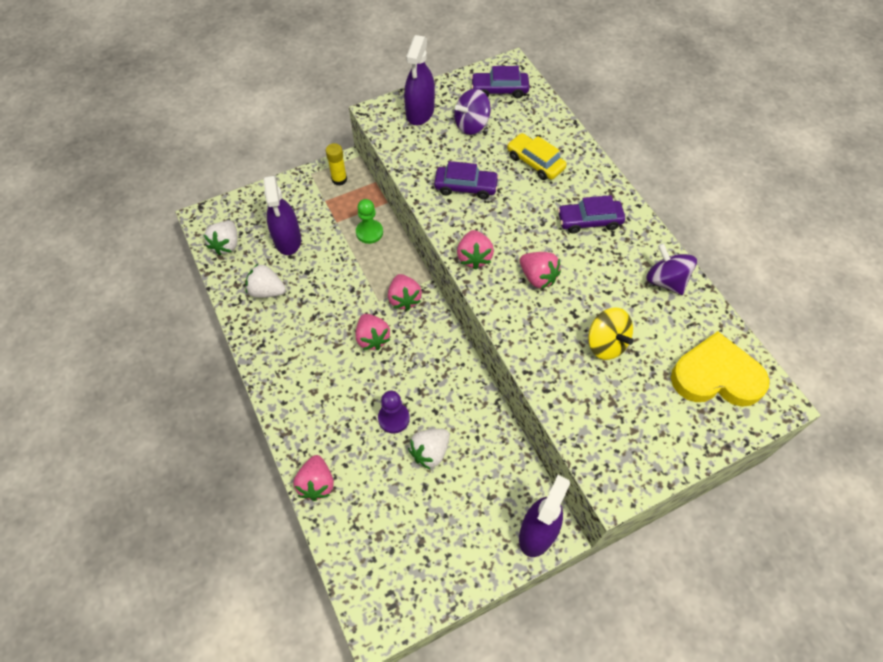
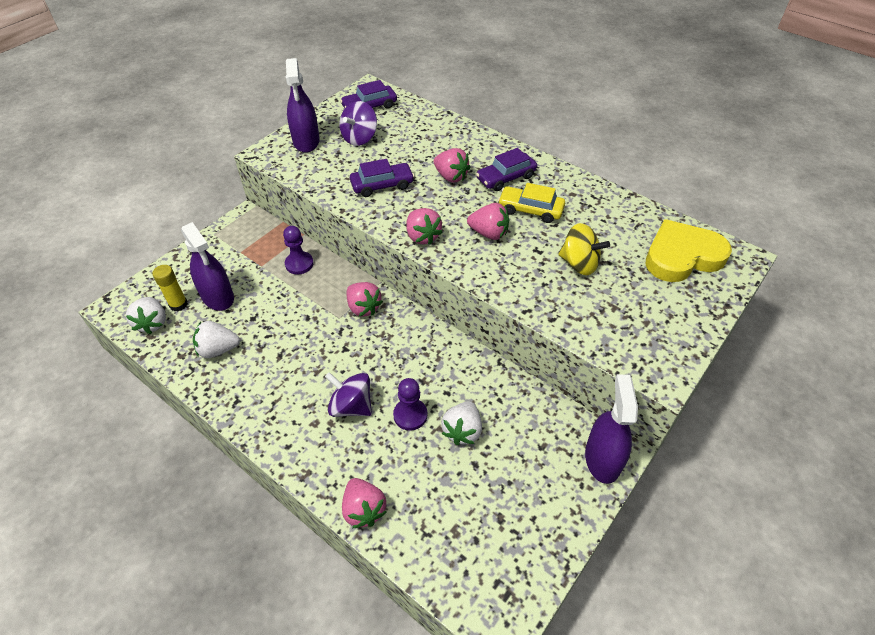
camera: 25 degrees left, 10 degrees down
yellow glue stick [326,143,347,186] -> yellow glue stick moved to [152,265,188,312]
pink strawberry [355,314,391,350] -> pink strawberry moved to [434,148,470,183]
green pawn [356,199,383,244] -> purple pawn [283,226,314,275]
yellow car [507,133,567,180] -> yellow car moved to [498,183,565,223]
purple spinning top [646,243,697,295] -> purple spinning top moved to [325,372,372,417]

